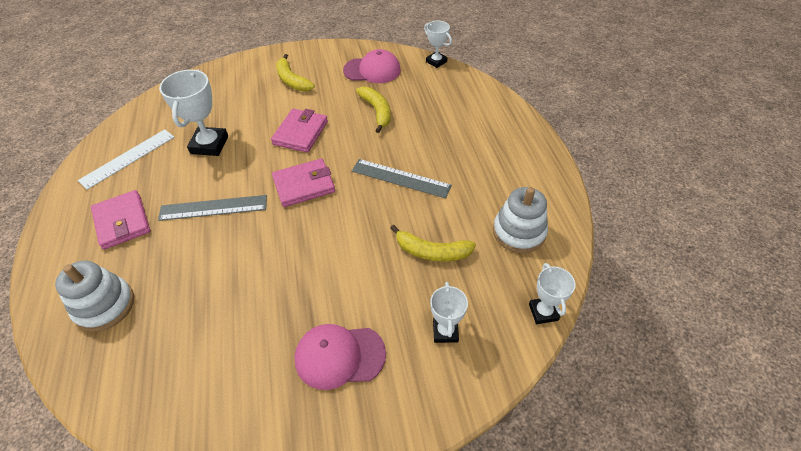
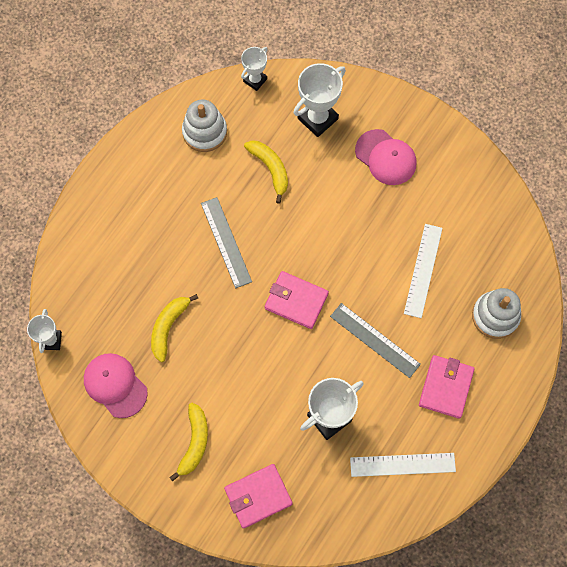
camera: 135 degrees left, 20 degrees up
pink wallet [271,109,328,153] -> pink wallet moved to [224,464,293,529]
white trophy [430,282,468,343] -> white trophy [293,63,346,137], size x1.66
none -> white ruler [404,224,443,318]

